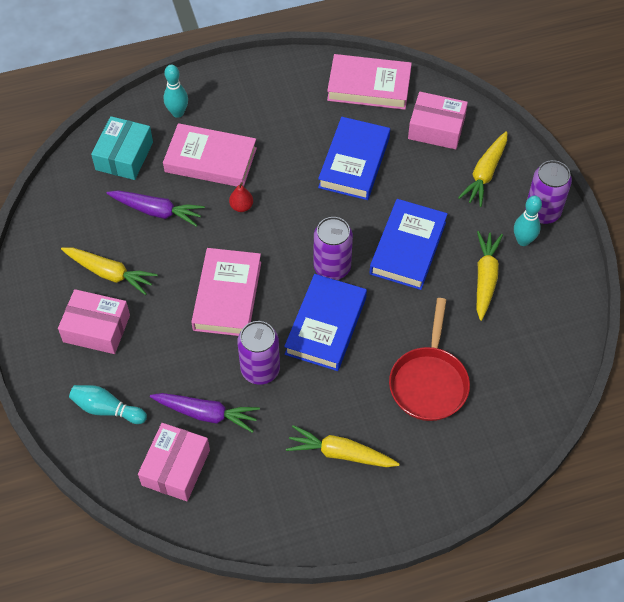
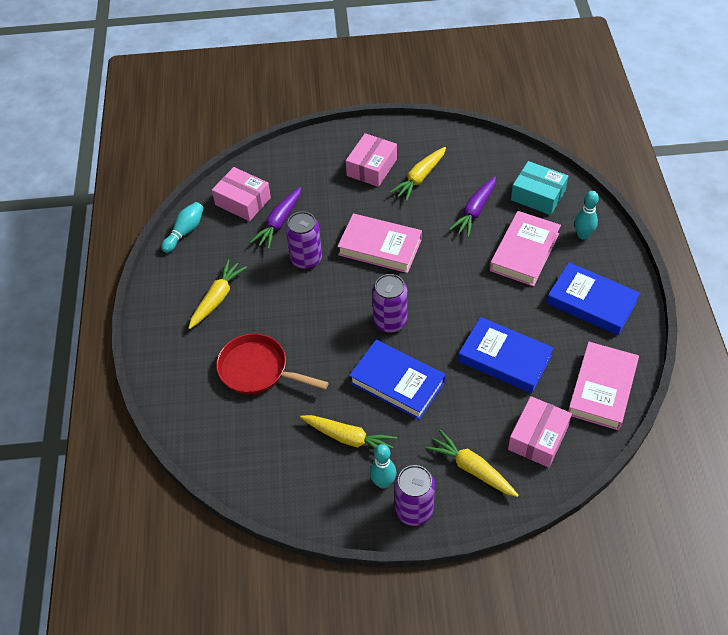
camera: 105 degrees right, 5 degrees down
turquoise bowling pin [69,385,147,424] -> turquoise bowling pin moved to [161,202,204,253]
red pear [229,182,253,212] -> none
blue book [284,274,367,371] -> blue book moved to [547,262,640,335]

